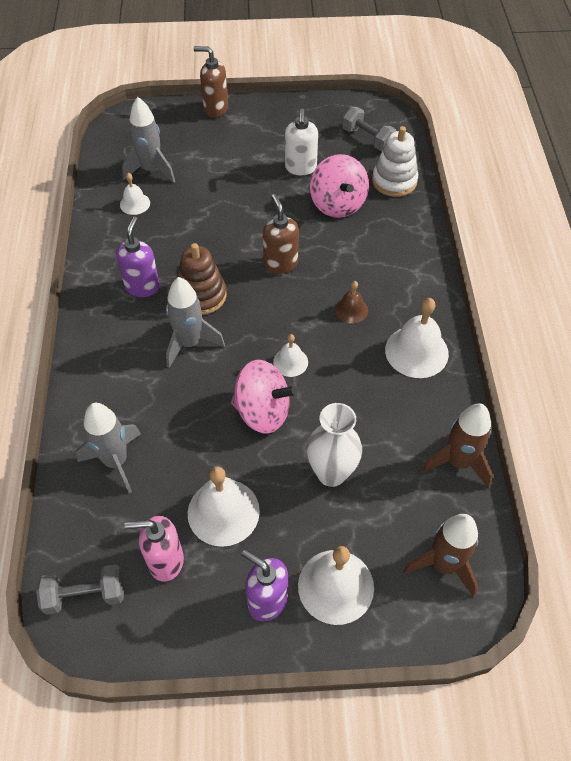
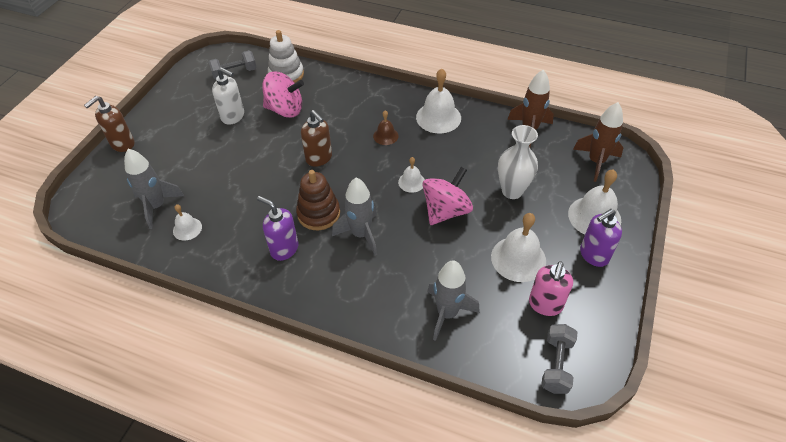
camera: 65 degrees left, 5 degrees down
brown soap dispenser [263,194,299,274] -> brown soap dispenser turned 135 degrees counterclockwise [301,110,332,167]

